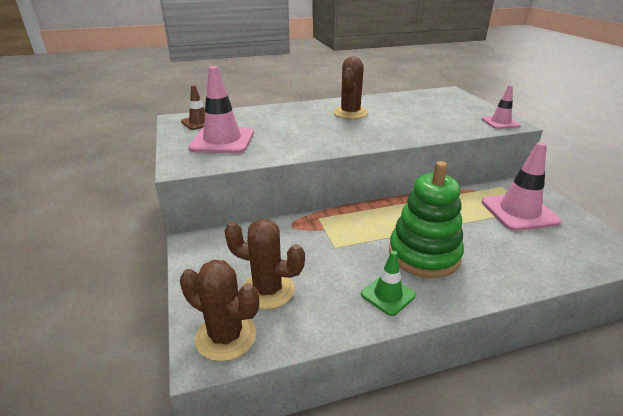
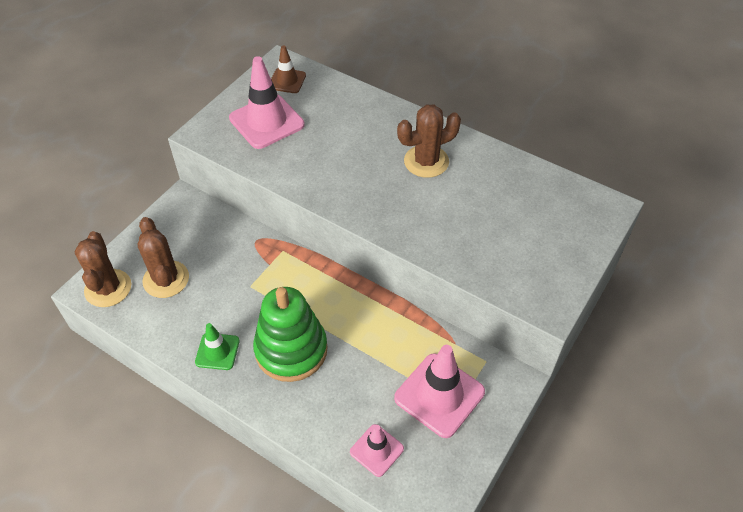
camera: 50 degrees right, 20 degrees up
pink traffic cone [482,85,521,129] -> pink traffic cone moved to [350,424,404,477]

